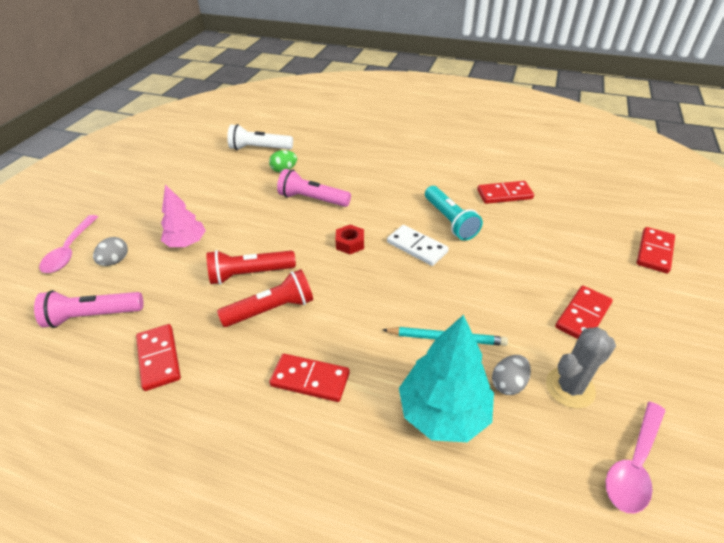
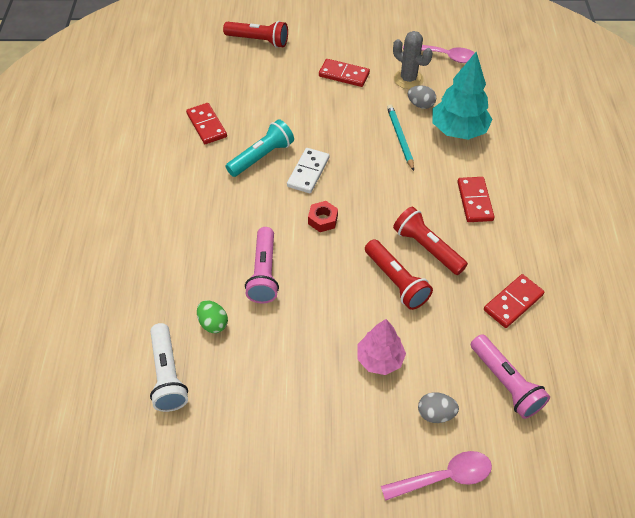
camera: 110 degrees left, 10 degrees up
red domino [637,227,675,273] -> red flashlight [223,21,288,48]

